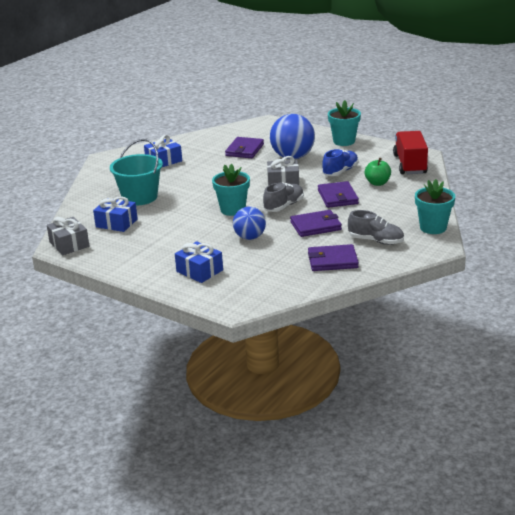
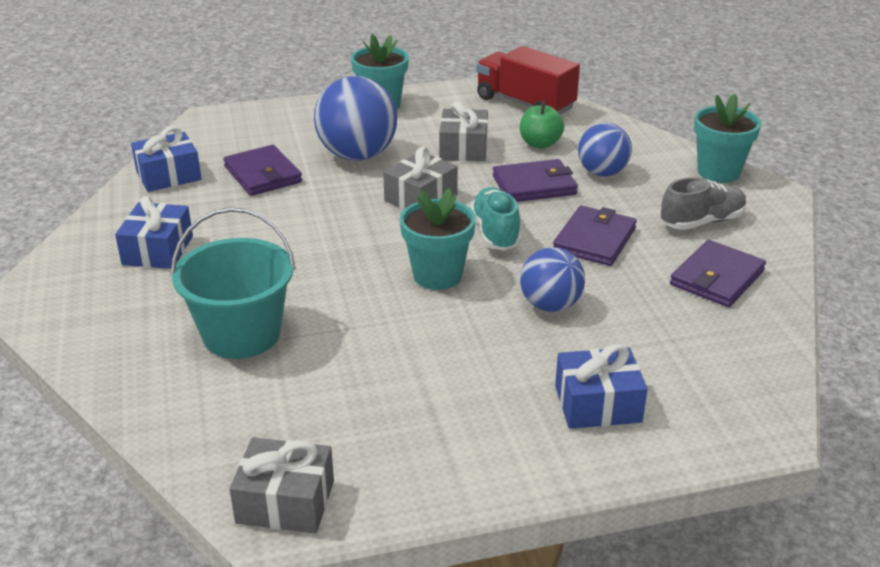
camera: 50 degrees left, 5 degrees up
blue gift [93,196,138,232] -> blue gift moved to [131,127,202,192]
grey shoe [263,182,304,212] -> turquoise shoe [471,187,521,251]
purple wallet [318,181,359,208] -> purple wallet turned 45 degrees counterclockwise [493,159,578,202]
blue shoe [322,149,359,176] -> grey gift [439,101,488,162]
none -> blue ball [578,123,632,176]

